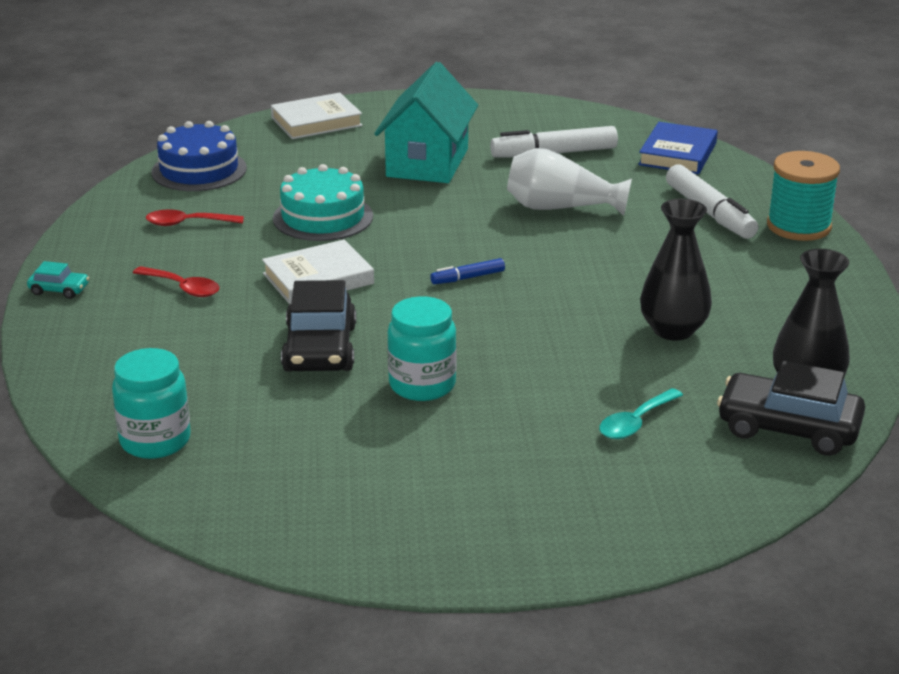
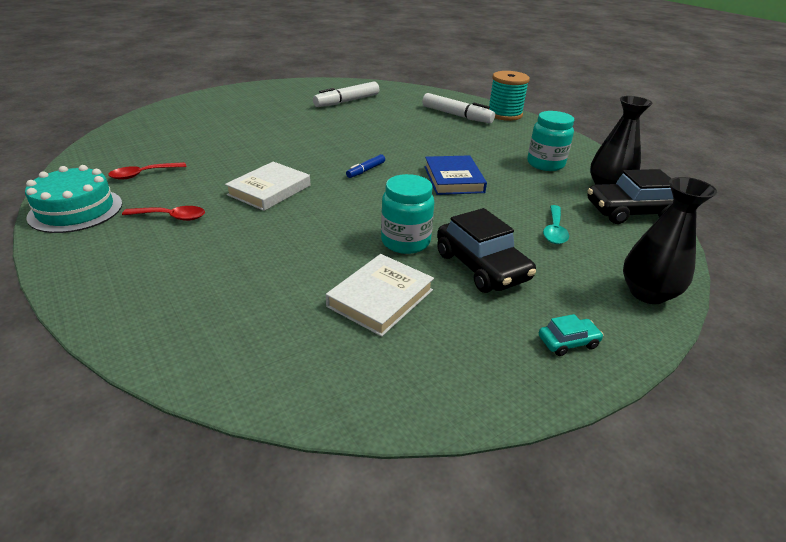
camera: 30 degrees left, 5 degrees up
turquoise car [27,261,89,299] -> turquoise car moved to [539,314,604,356]
turquoise jar [112,348,191,459] -> turquoise jar moved to [527,111,574,171]
blue cake [151,121,247,191] -> none
white book [271,93,363,139] -> white book moved to [326,254,434,337]
turquoise cake [273,164,373,241] -> turquoise cake moved to [25,165,122,233]
black car [281,280,356,372] -> black car moved to [437,208,536,293]
turquoise house [374,62,478,183] -> none
white vase [507,148,632,216] -> none
blue book [638,122,717,174] -> blue book moved to [424,155,487,195]
black vase [640,199,712,341] -> black vase moved to [623,177,717,304]

